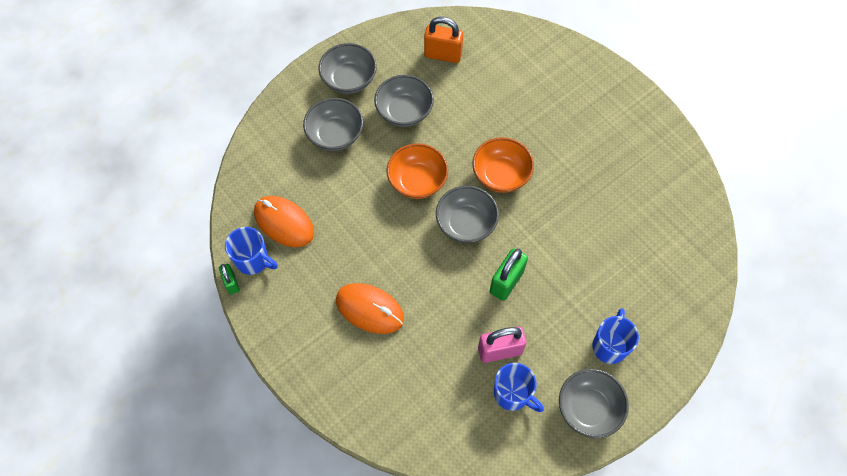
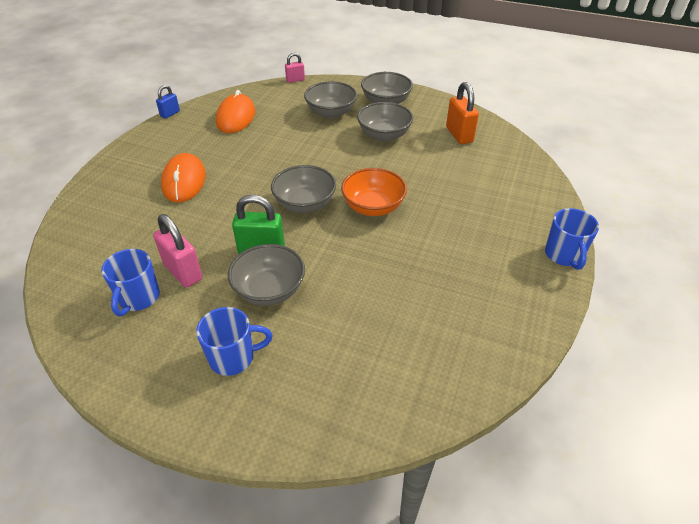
camera: 60 degrees right, 20 degrees down
green padlock [219,264,239,295] -> blue padlock [156,85,180,119]
blue mug [225,227,278,275] -> blue mug moved to [545,208,599,270]
orange bowl [387,143,448,199] -> none
grey bowl [559,369,629,438] -> grey bowl moved to [228,244,305,306]
none -> pink padlock [285,53,305,83]

